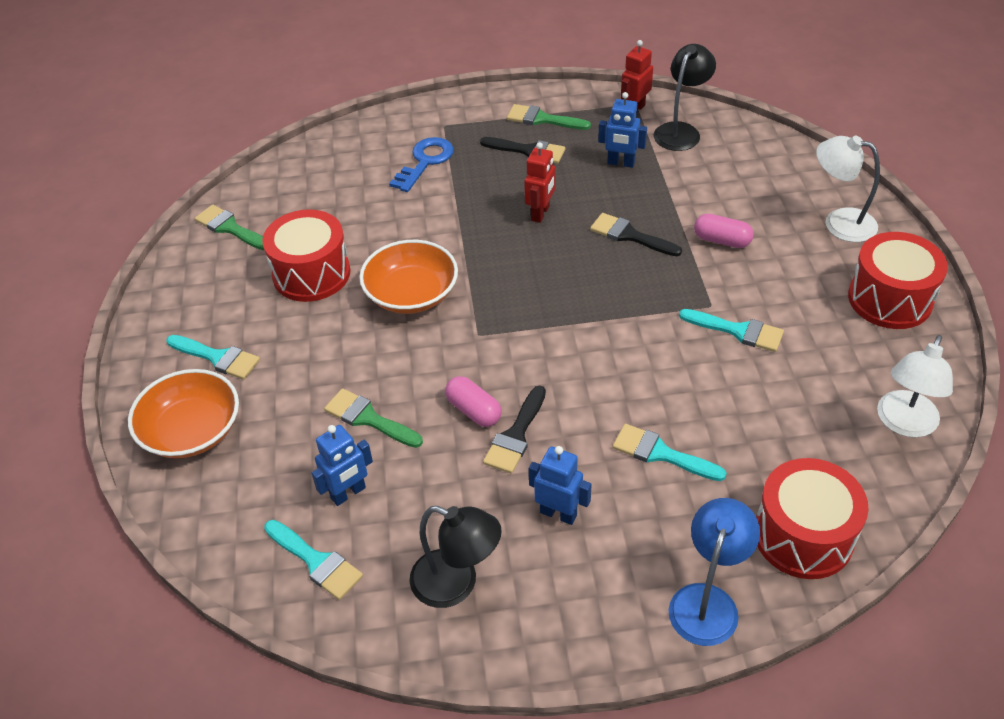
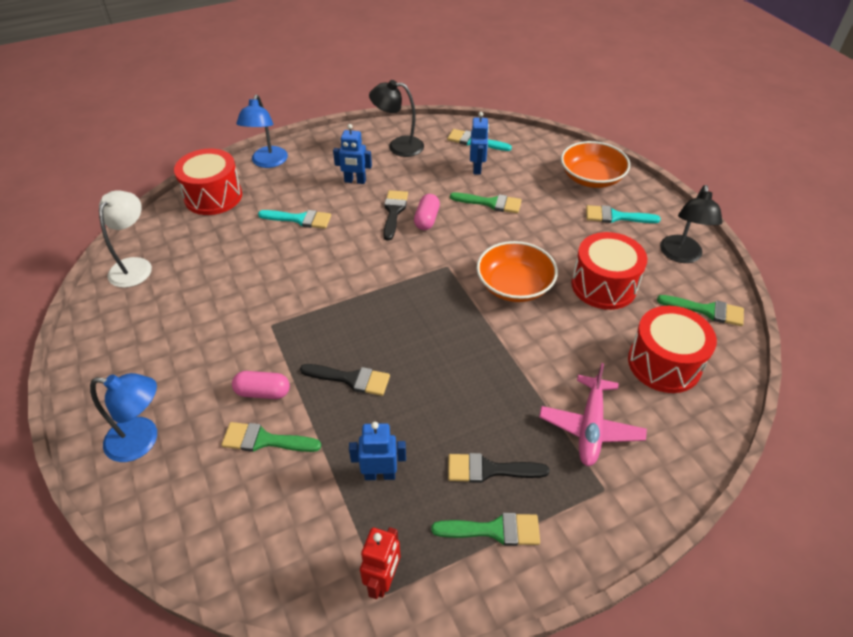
camera: 160 degrees right, 0 degrees up
blue robot [312,425,373,506] -> blue robot turned 150 degrees clockwise [470,112,489,175]
blue key [389,137,454,192] -> pink plane [539,363,647,466]
pink capsule [445,376,501,427] -> pink capsule turned 75 degrees clockwise [414,194,440,230]
red robot [524,142,555,223] -> none
black lamp [654,44,716,151] -> black lamp moved to [660,185,722,263]
turquoise brush [679,309,784,352] -> none
white lamp [816,135,880,242] -> blue lamp [90,373,157,462]
red drum [848,232,948,329] -> red drum moved to [628,306,717,393]
none -> green brush [222,422,321,452]

